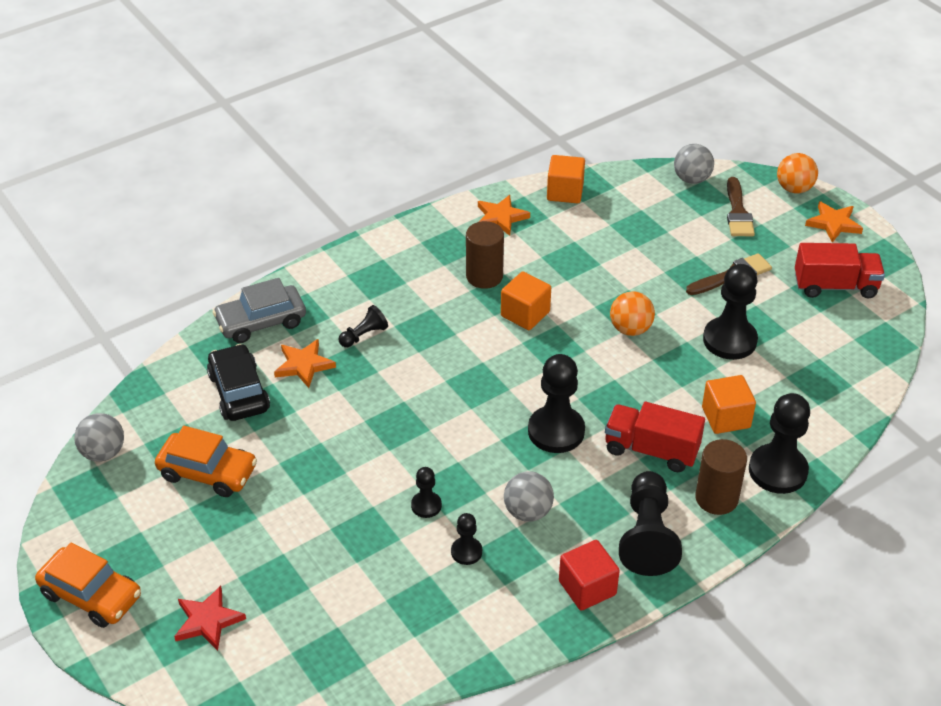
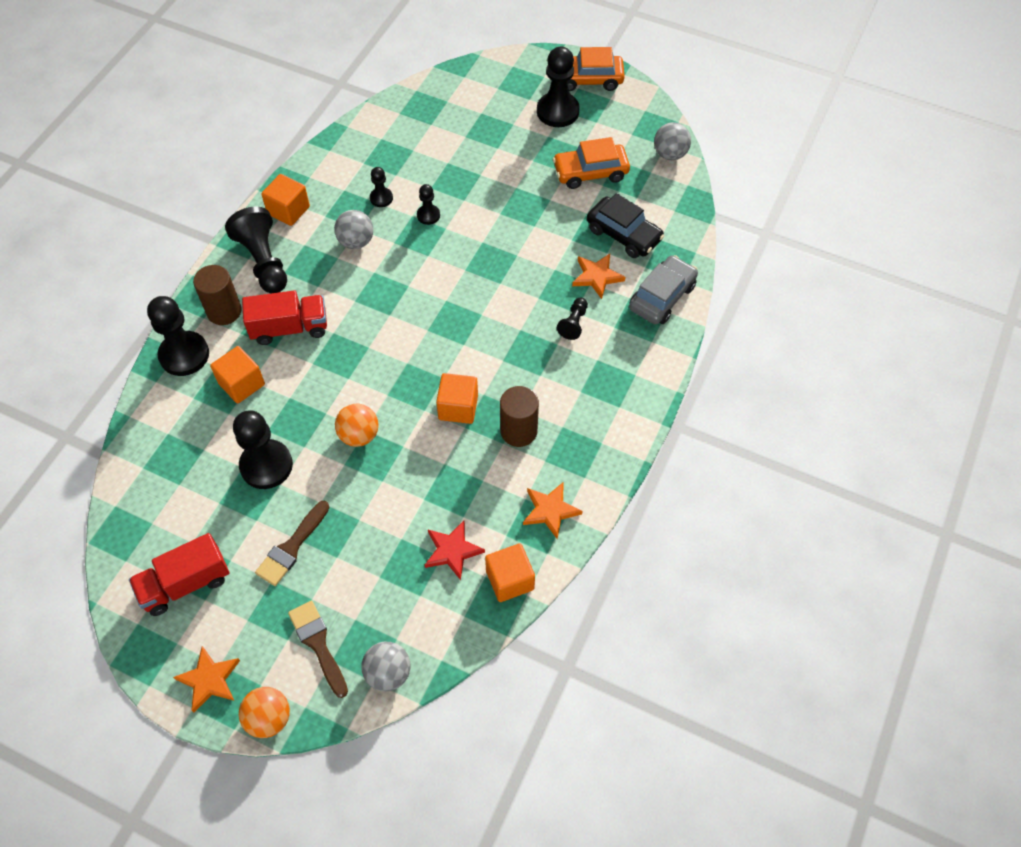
camera: 150 degrees right, 15 degrees up
red star [174,586,246,651] -> red star moved to [425,521,485,580]
black pawn [528,354,585,453] -> black pawn moved to [537,47,580,127]
red cube [559,540,620,611] -> orange cube [261,174,310,226]

